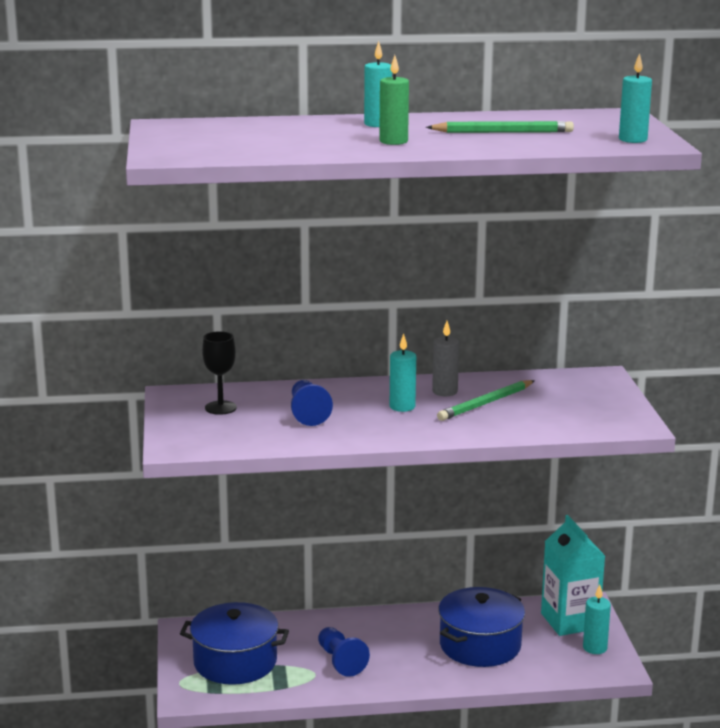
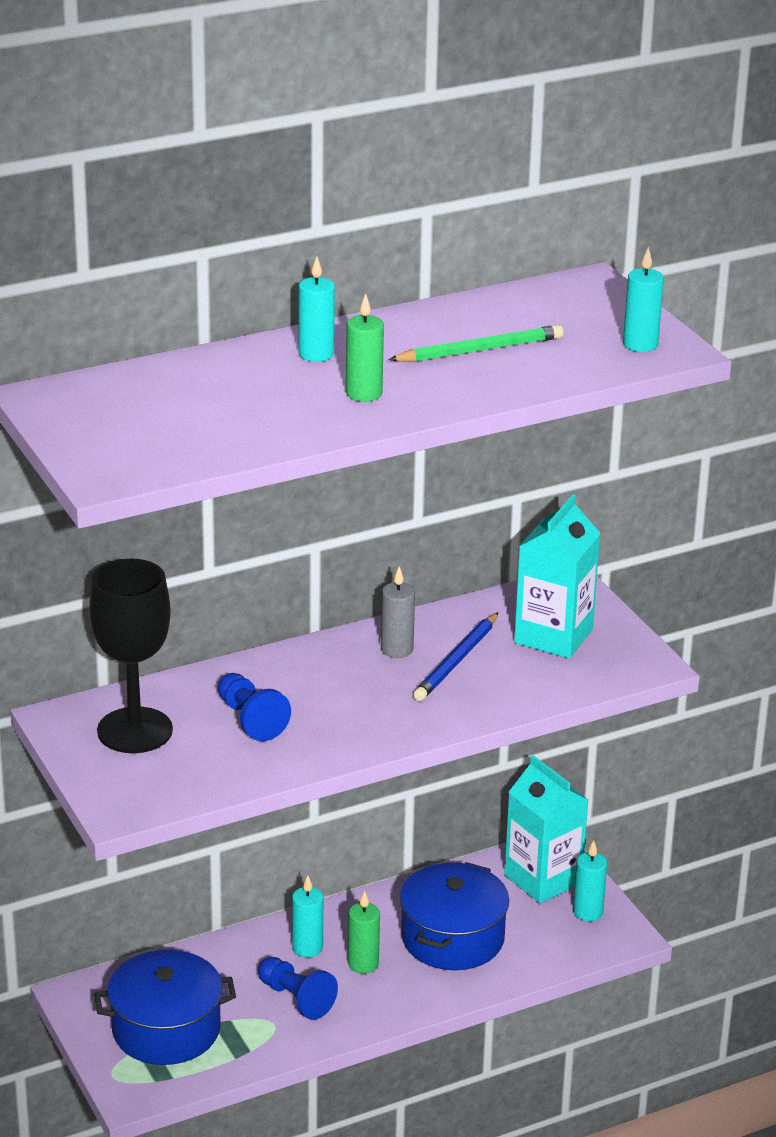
camera: 20 degrees left, 10 degrees up
black goblet [202,331,237,415] -> black goblet [89,558,173,753], size x1.80
turquoise candle [390,334,416,412] -> turquoise candle moved to [292,875,323,958]
green pencil [437,380,535,421] -> blue pencil [413,612,498,701]
none -> green candle [348,891,380,974]
none -> turquoise carton [514,494,600,659]

